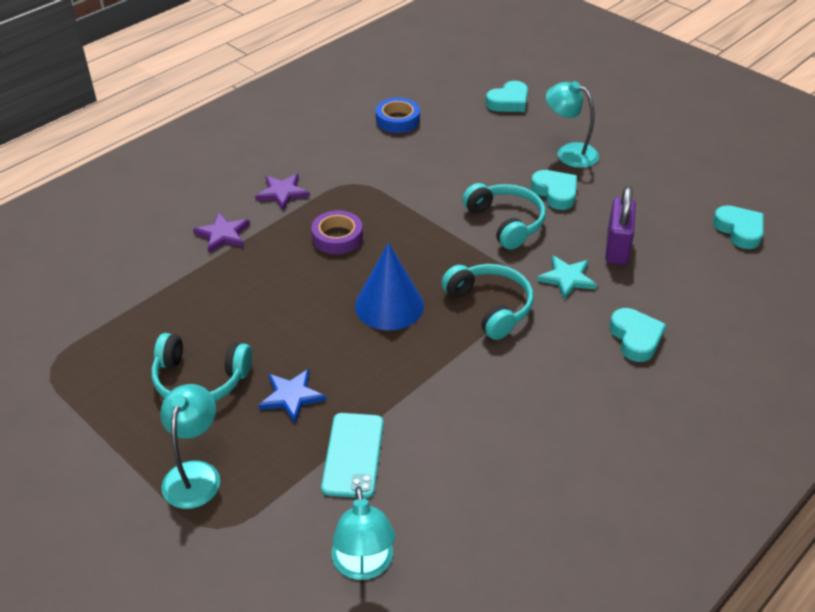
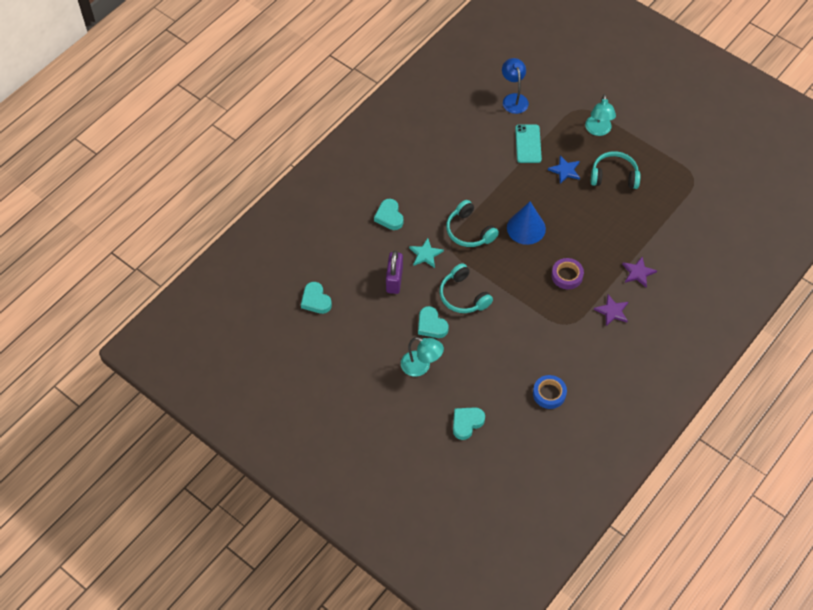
camera: 175 degrees right, 15 degrees up
turquoise lamp [332,486,395,580] -> blue lamp [502,58,529,114]

